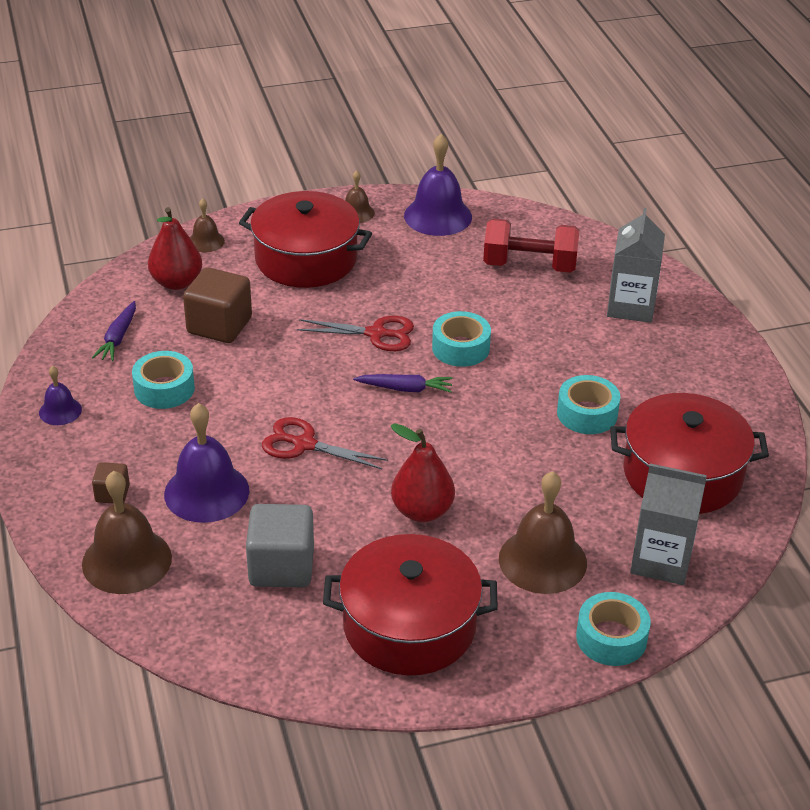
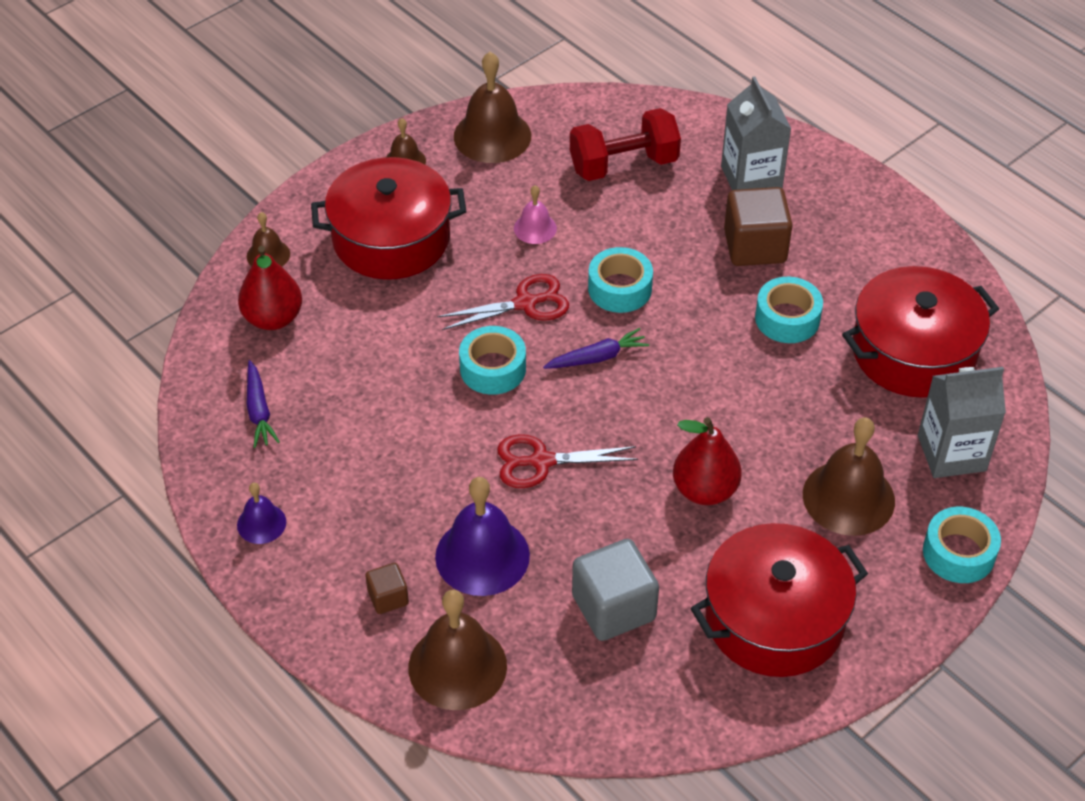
camera: 25 degrees left, 10 degrees up
turquoise tape [132,351,195,409] -> turquoise tape moved to [459,326,526,395]
brown cube [183,267,252,343] -> brown cube moved to [724,187,793,266]
purple bell [404,134,472,236] -> brown bell [454,52,531,163]
none -> pink bell [514,185,557,244]

